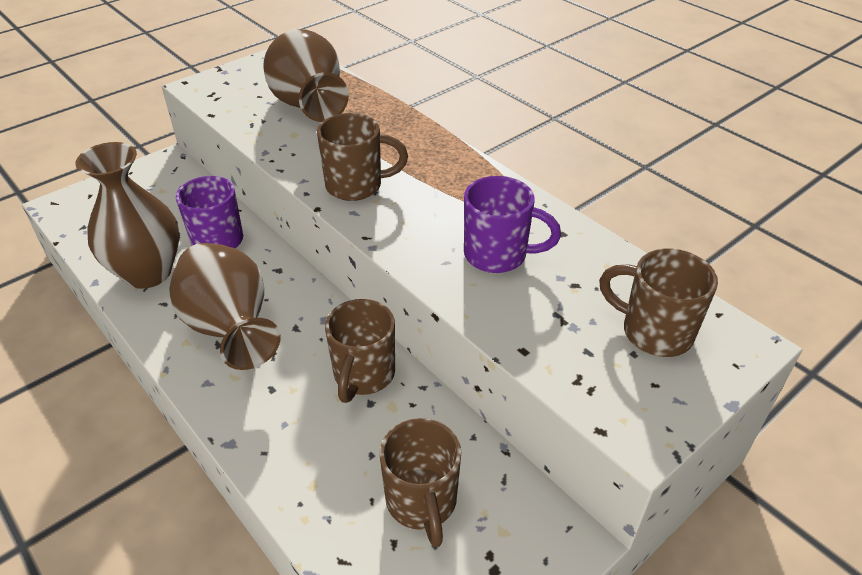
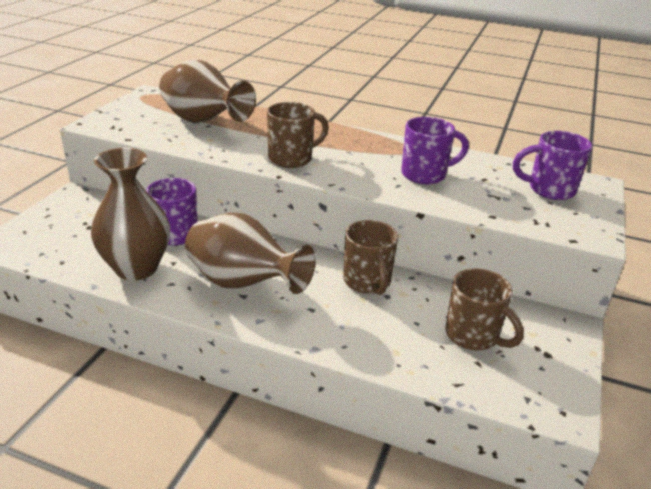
camera: 30 degrees left, 10 degrees down
brown mug [599,249,718,357] -> purple mug [513,131,592,200]

